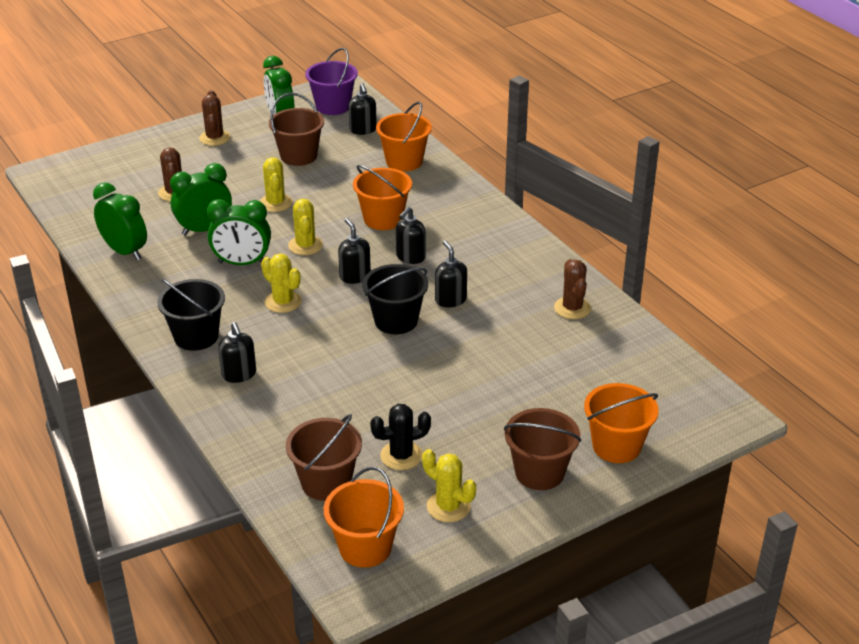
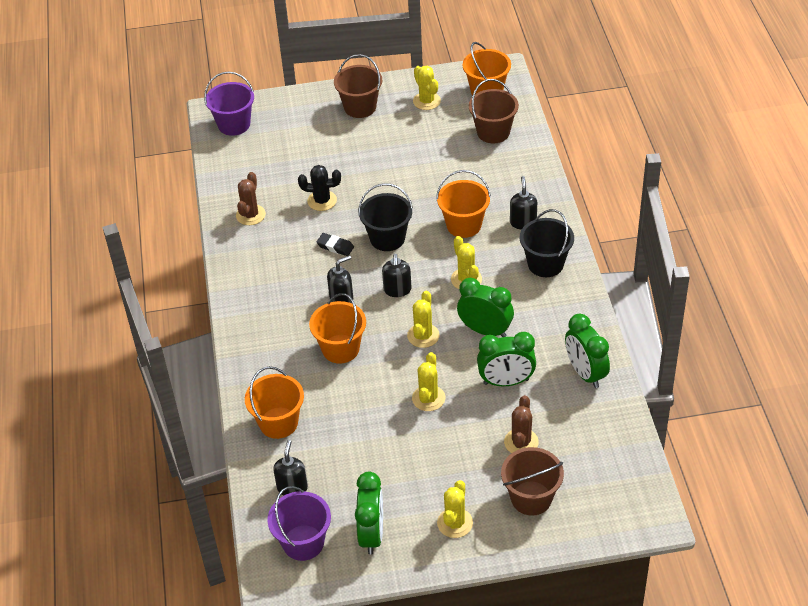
camera: 155 degrees left, 10 degrees up
brown cactus [199,90,231,146] -> yellow cactus [437,480,473,538]
brown bucket [269,93,324,166] -> brown bucket moved to [501,447,564,516]
black cactus [370,404,431,470] -> black cactus moved to [298,165,341,211]
black soap dispenser [435,241,467,307] -> black eraser [316,233,354,256]
orange bucket [584,383,659,463] -> orange bucket moved to [436,170,491,238]
none -> purple bucket [204,72,254,136]

